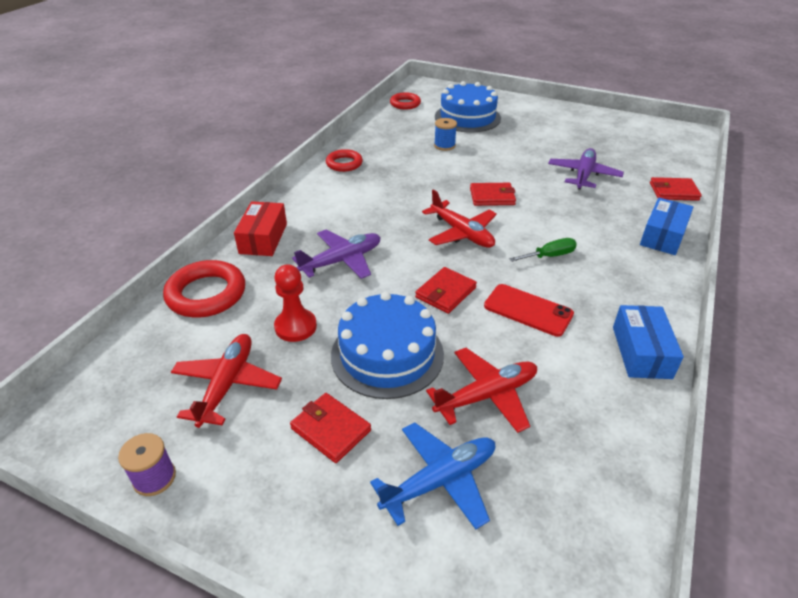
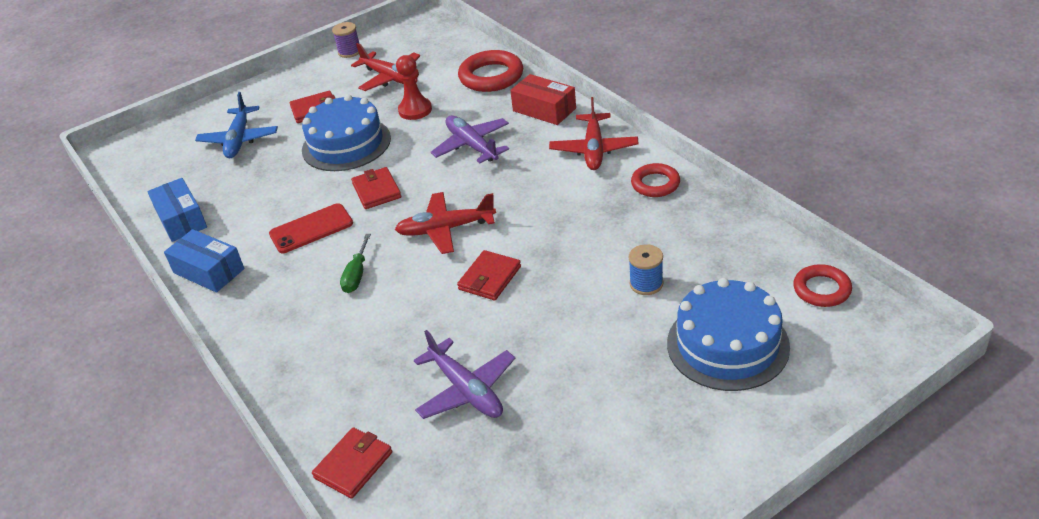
camera: 125 degrees right, 0 degrees up
purple plane [292,230,381,279] -> purple plane turned 150 degrees clockwise [431,116,509,163]
red plane [426,348,537,433] -> red plane moved to [549,97,639,170]
blue box [640,198,693,255] -> blue box moved to [147,178,207,242]

